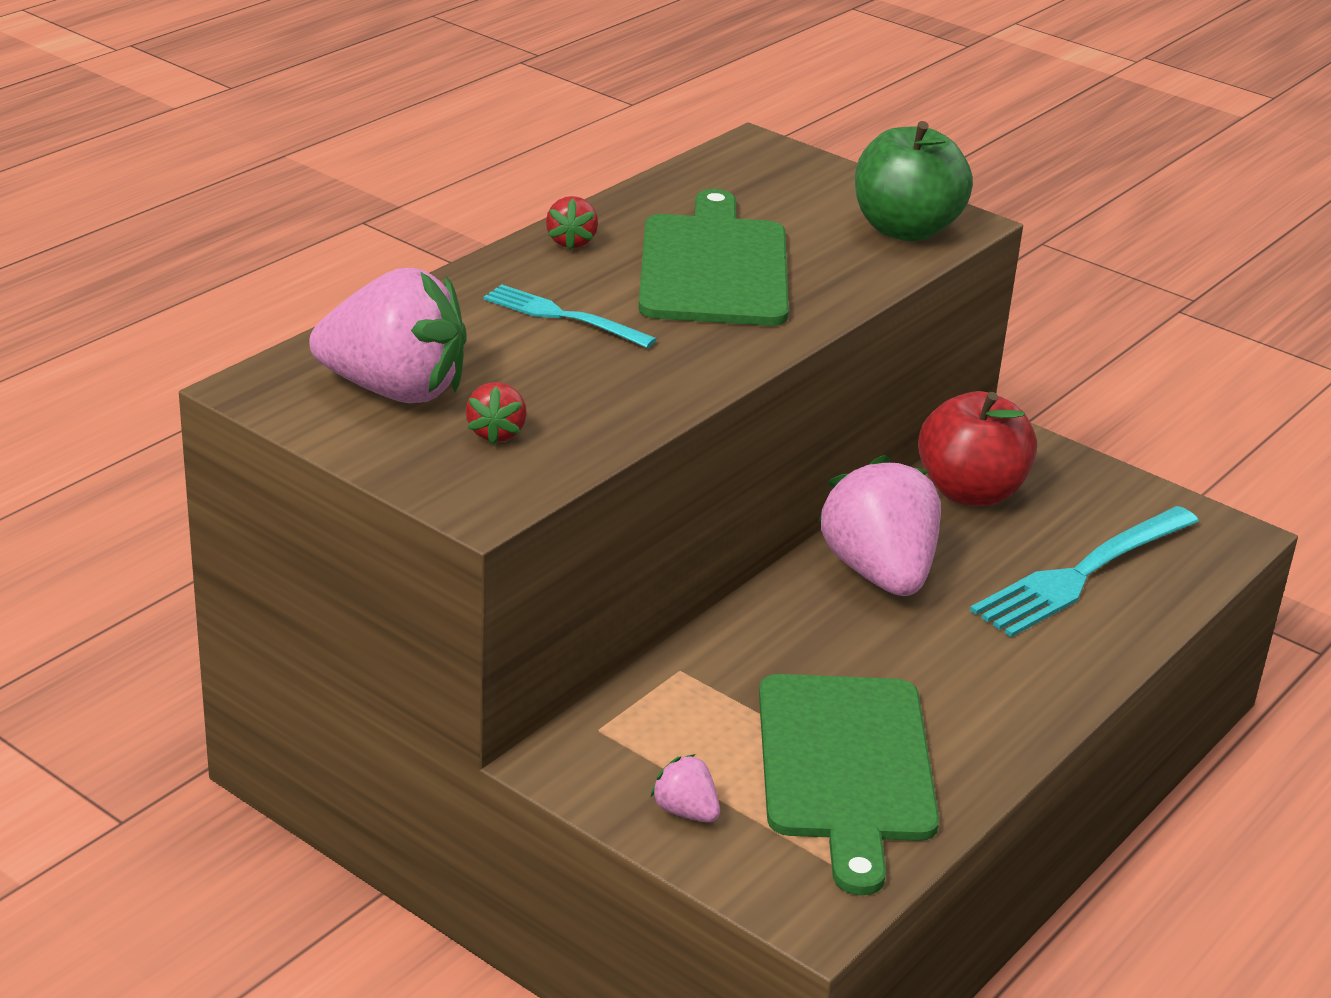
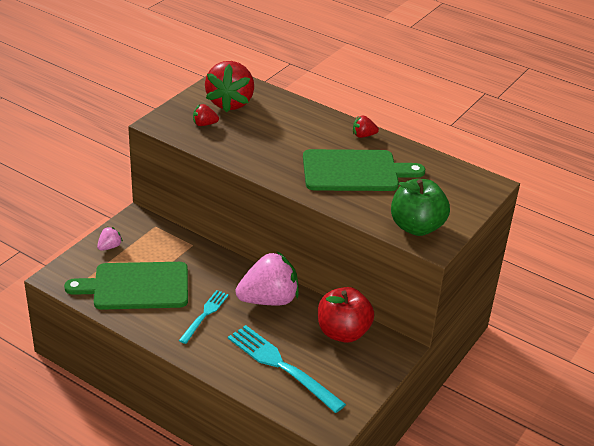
camera: 85 degrees right, 5 degrees up
pink strawberry [309,268,466,403] -> red strawberry [205,61,254,113]
turquoise fork [484,284,657,348] -> turquoise fork moved to [179,290,229,344]

